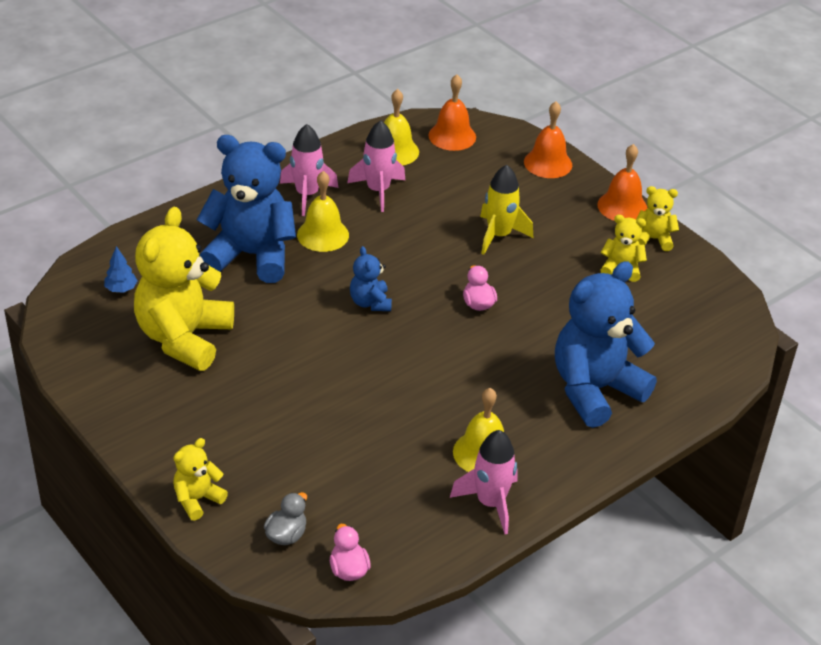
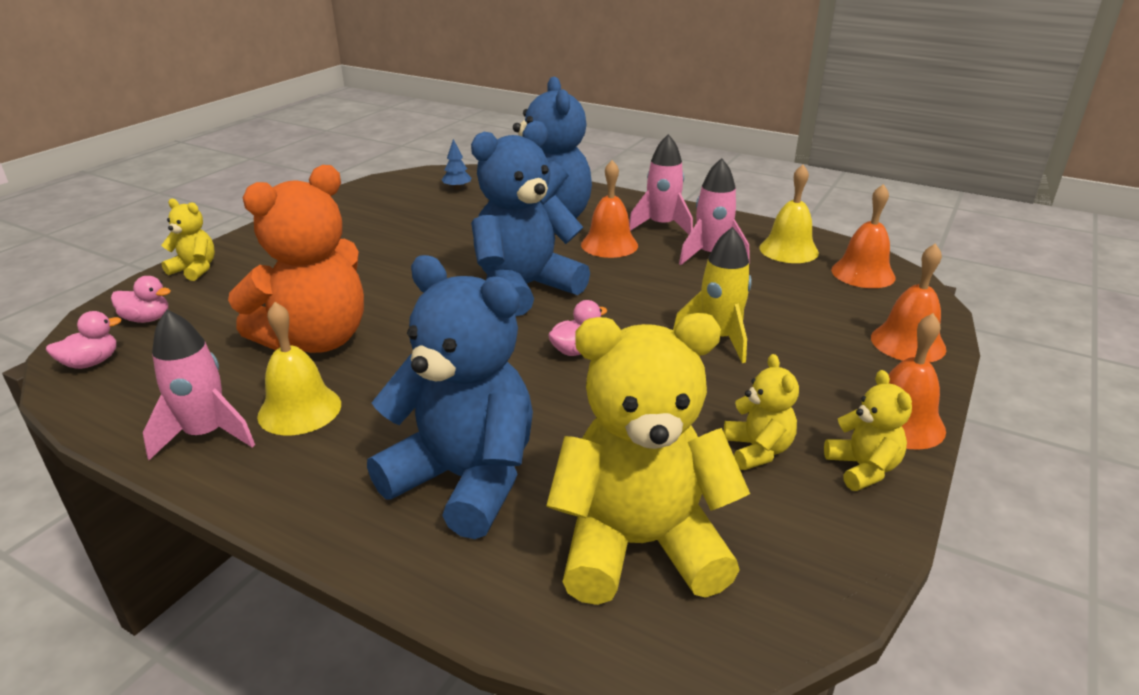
camera: 70 degrees right, 10 degrees down
yellow teddy bear [134,207,234,371] -> yellow teddy bear moved to [546,313,750,605]
grey duck [264,492,307,545] -> pink duck [111,276,171,323]
yellow bell [297,171,349,252] -> orange bell [581,160,638,258]
blue teddy bear [350,246,392,311] -> blue teddy bear [471,121,590,316], size x2.15
none -> orange teddy bear [228,165,364,353]

